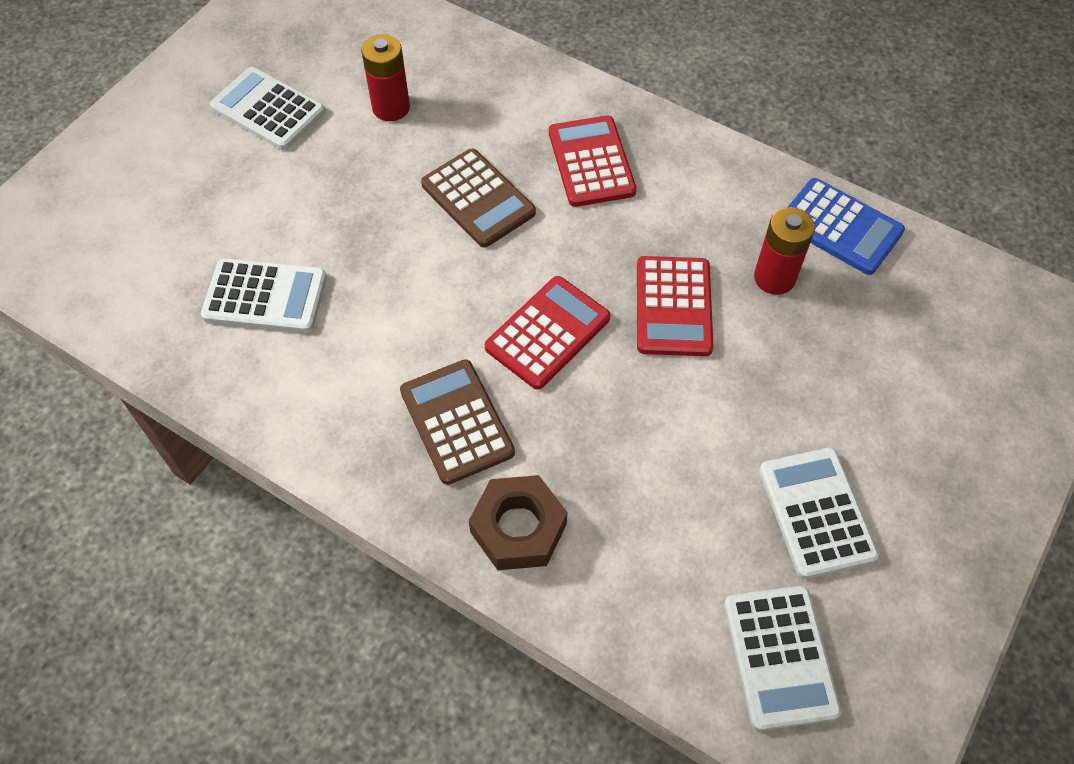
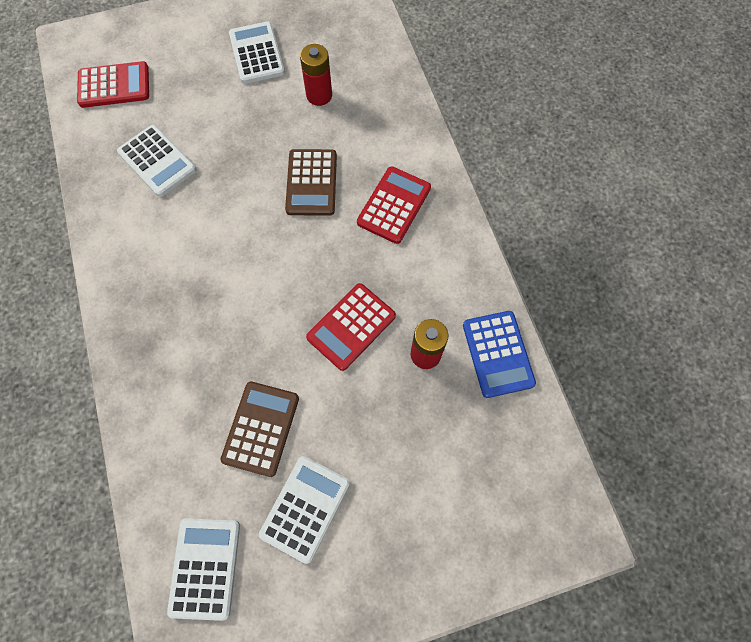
camera: 40 degrees right, 10 degrees up
brown calculator [400,360,515,485] -> brown calculator moved to [220,381,299,477]
brown nut [469,475,567,570] -> none
red calculator [485,276,611,390] -> red calculator moved to [77,61,149,108]
white calculator [724,586,841,731] -> white calculator turned 150 degrees clockwise [167,518,240,621]

